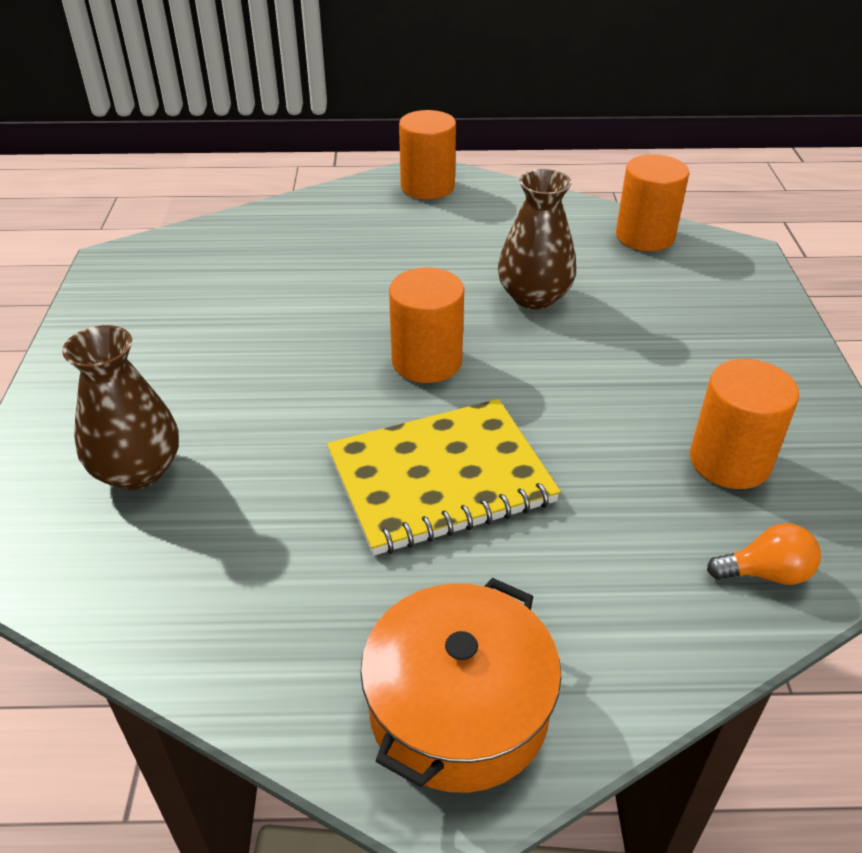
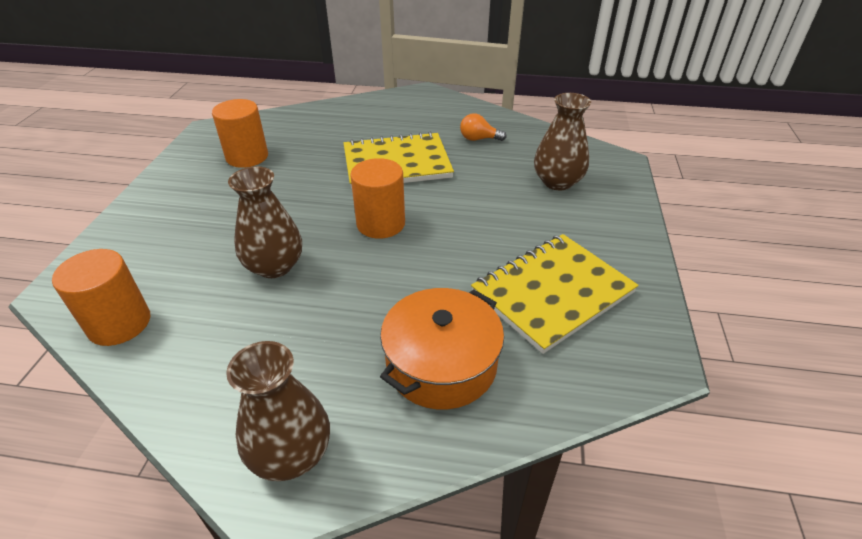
camera: 170 degrees left, 0 degrees up
orange pot [360,578,561,793] -> orange pot moved to [380,288,504,409]
orange cylinder [399,110,456,199] -> brown vase [226,341,330,481]
orange light bulb [707,523,821,585] -> orange light bulb moved to [460,113,506,141]
none -> yellow notebook [471,234,639,354]

